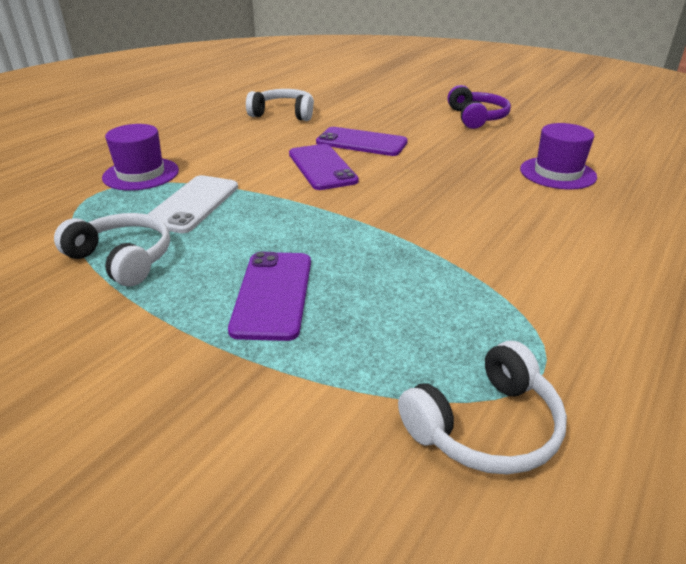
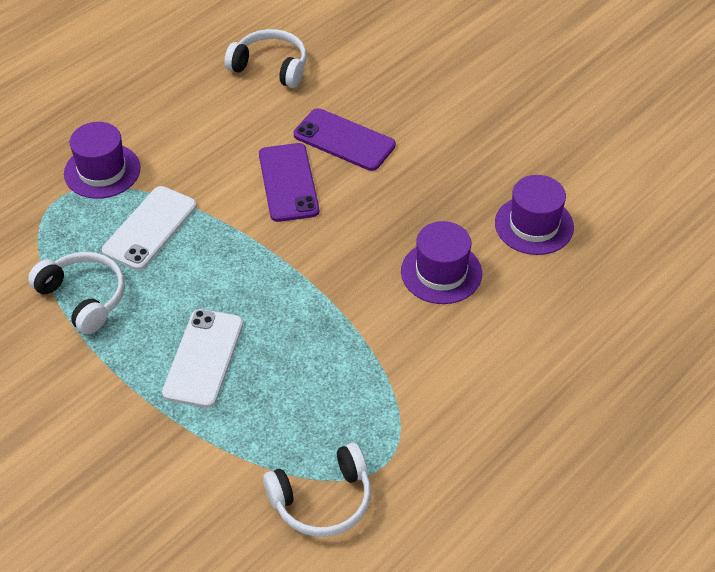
camera: 10 degrees right, 15 degrees up
purple phone [228,252,311,341] -> white phone [162,309,243,408]
purple headphones [447,85,511,129] -> none
none -> purple hat [401,221,482,304]

